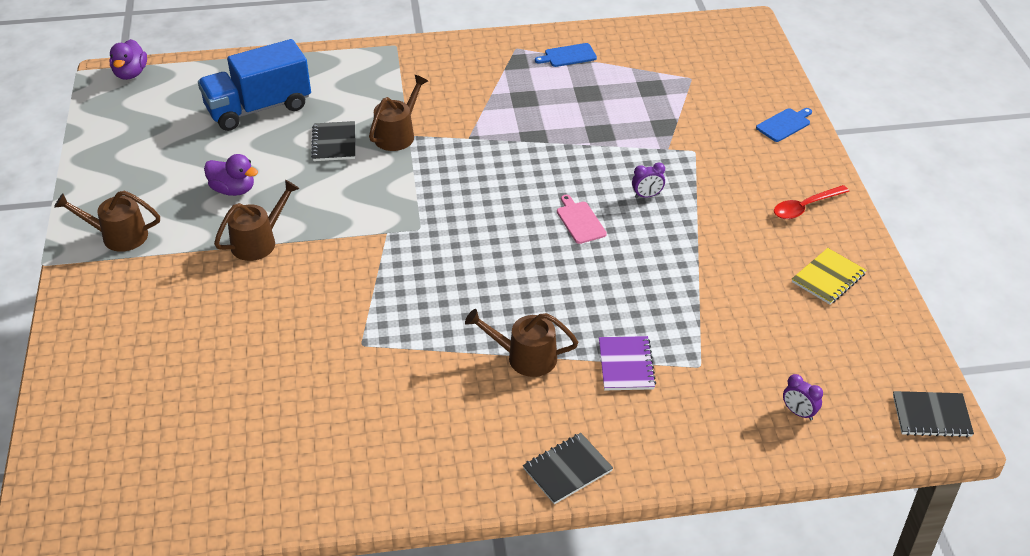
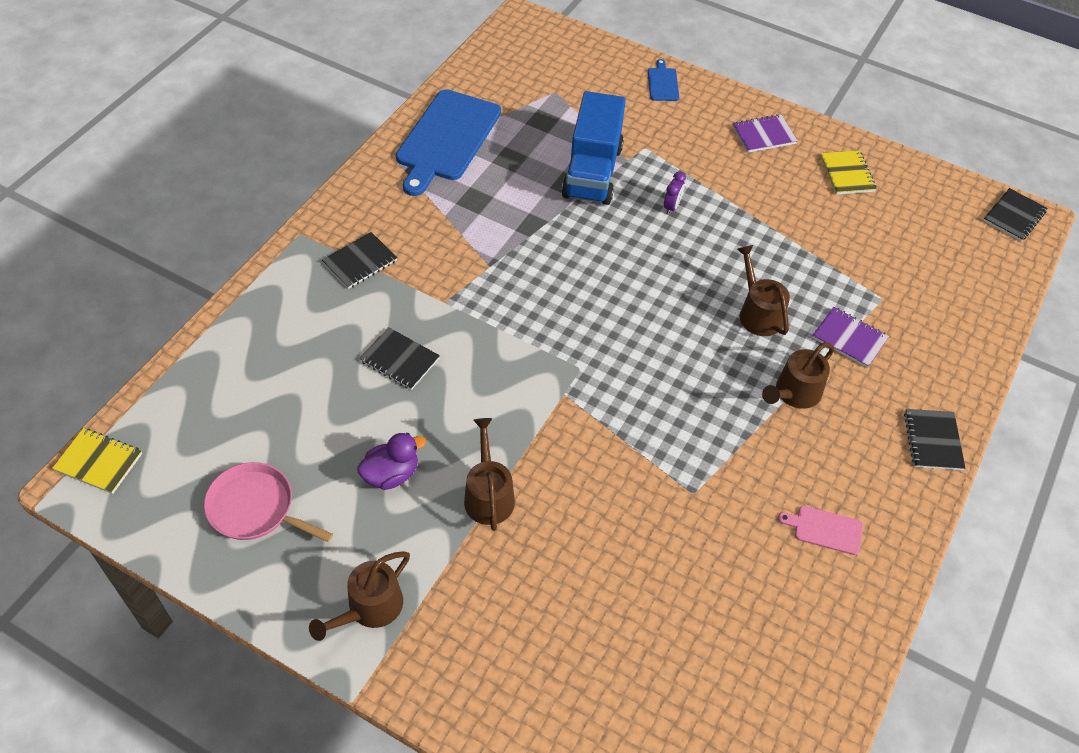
camera: 55 degrees left, 10 degrees up
purple duck [110,39,147,80] -> yellow notebook [52,428,142,494]
blue truck [198,39,311,131] -> blue truck moved to [561,91,626,205]
brown watering can [369,75,428,151] -> brown watering can moved to [737,245,790,336]
blue cutting board [535,43,597,67] -> blue cutting board [396,89,501,196], size x2.30
pink cutting board [557,195,607,244] -> pink cutting board moved to [778,506,863,555]
red spoon [774,185,849,219] -> purple notebook [732,114,798,153]
purple clock [783,374,823,421] -> none
none -> pink pan [204,462,333,542]
none -> black notebook [322,232,397,289]

